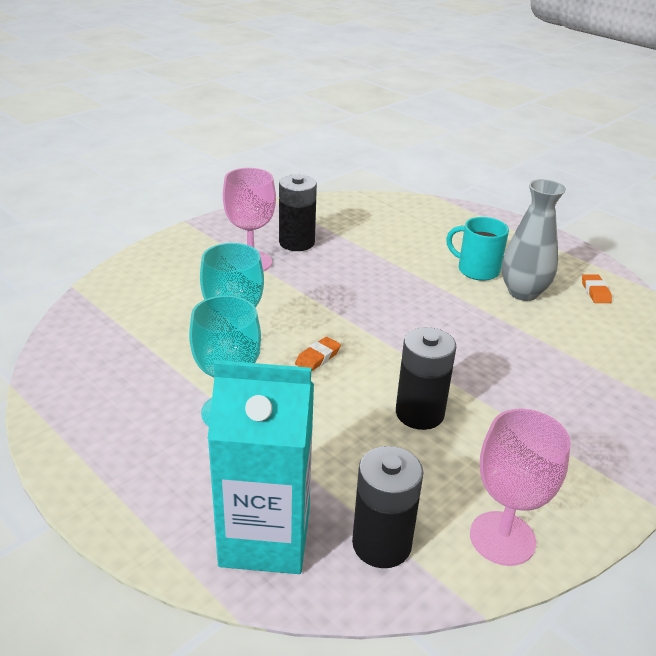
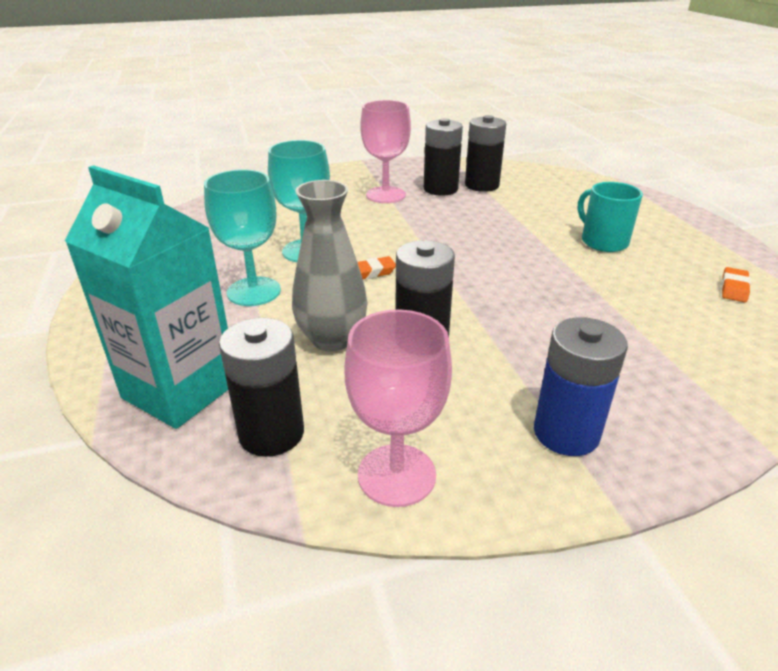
camera: 30 degrees right, 0 degrees up
grey vase [502,179,566,301] -> grey vase moved to [292,180,368,351]
none -> black battery [465,115,506,192]
none -> blue battery [534,317,628,456]

